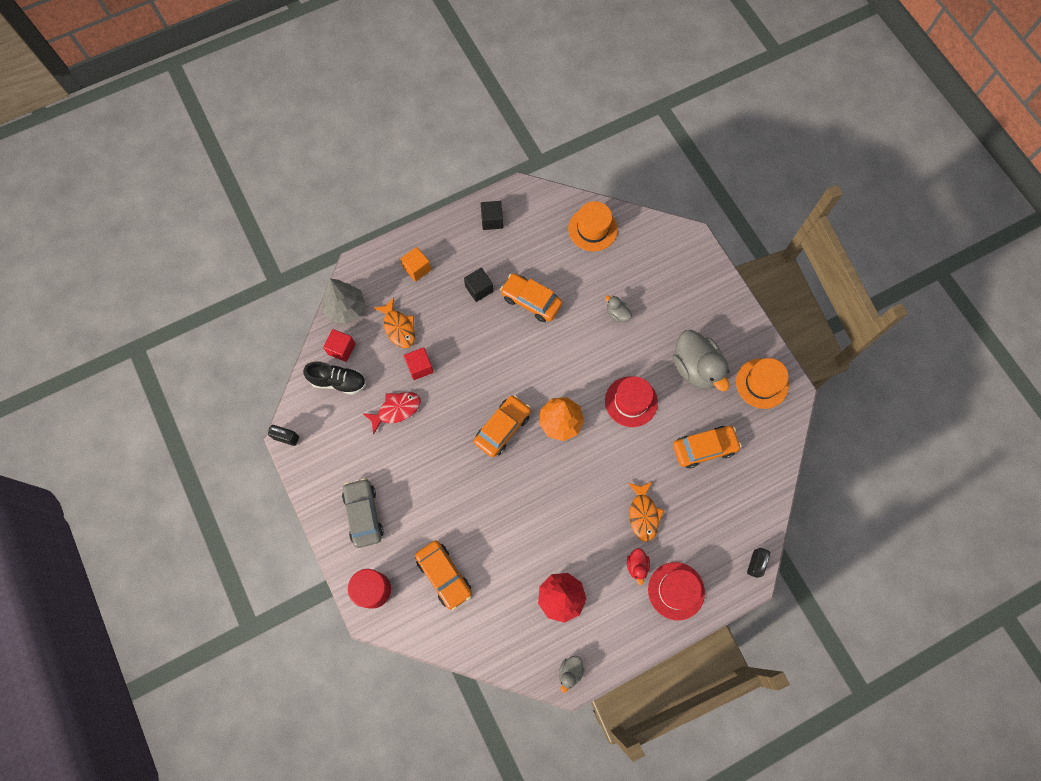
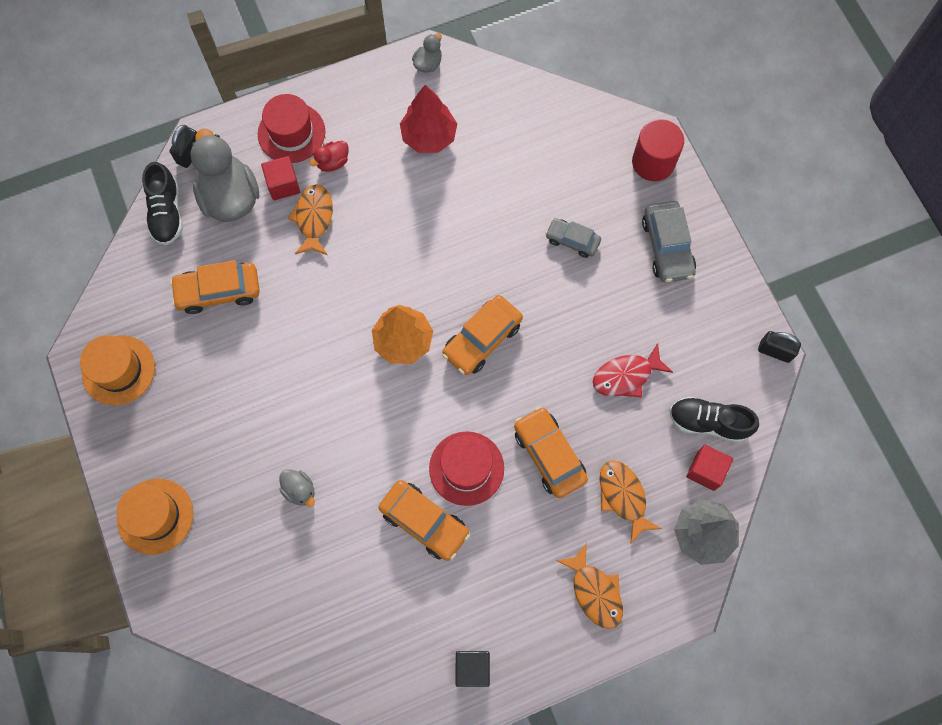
camera: 175 degrees left, 0 degrees up
orange cube [400,247,431,282] -> orange fish [556,543,623,629]
red cube [404,347,434,380] -> red cube moved to [261,156,300,200]
orange car [415,540,472,610] -> orange car moved to [514,406,588,498]
black cube [464,268,493,302] -> none
orange hat [568,201,618,251] -> orange hat moved to [116,478,193,555]
red hat [605,376,658,427] -> red hat moved to [429,431,504,506]
red duck [627,548,650,585] -> red duck turned 135 degrees counterclockwise [310,141,349,172]
grey duck [673,330,730,391] -> grey duck moved to [190,128,260,222]
none -> black shoe [142,162,183,245]
none -> grey car [545,218,601,258]

